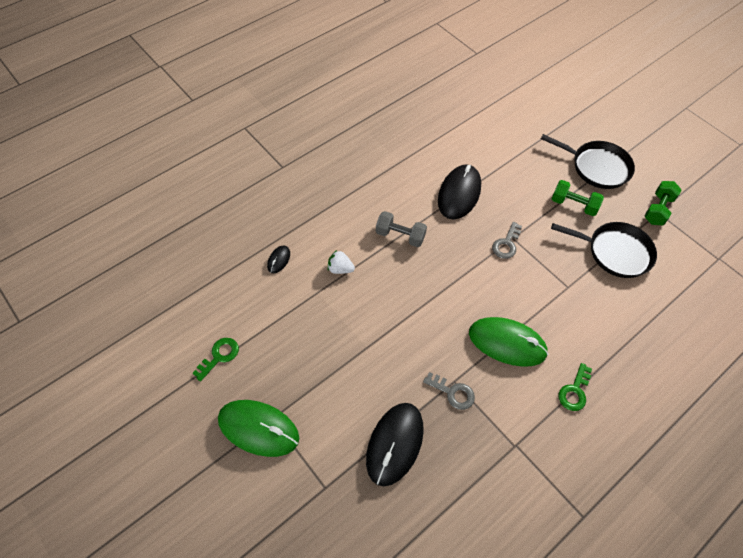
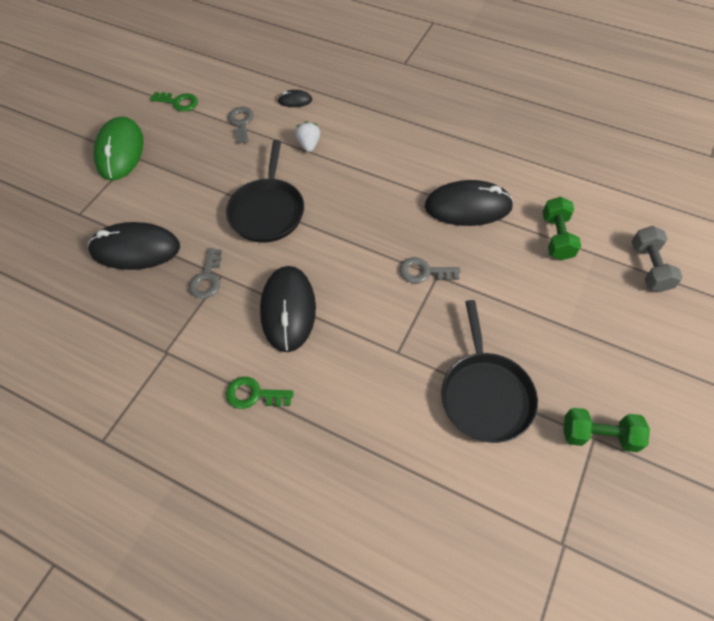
camera: 70 degrees right, 0 degrees up
grey dumbbell [376,211,427,247] -> grey dumbbell moved to [632,226,683,292]
green mouse [469,317,548,367] -> black mouse [260,266,316,352]
black pan [541,134,635,189] -> black pan moved to [226,140,304,243]
green dumbbell [552,180,604,216] -> green dumbbell moved to [543,197,581,260]
none -> grey key [228,107,254,143]

